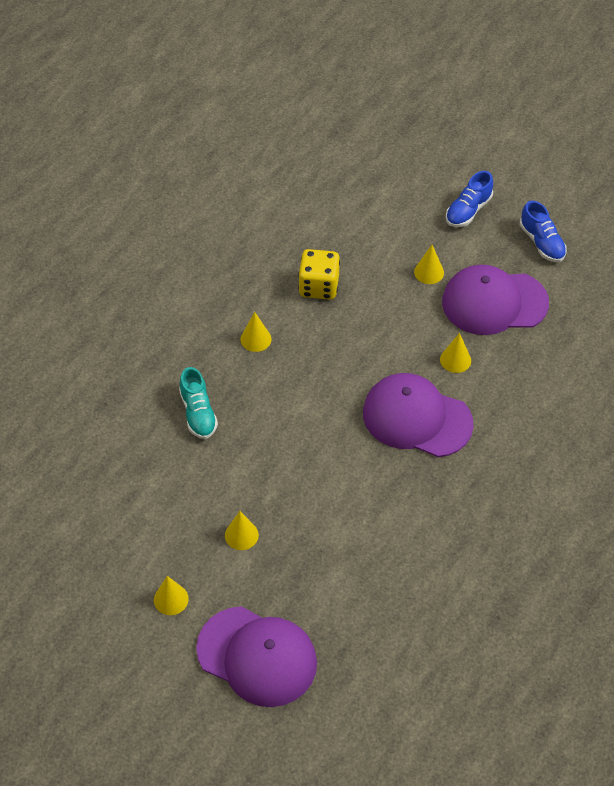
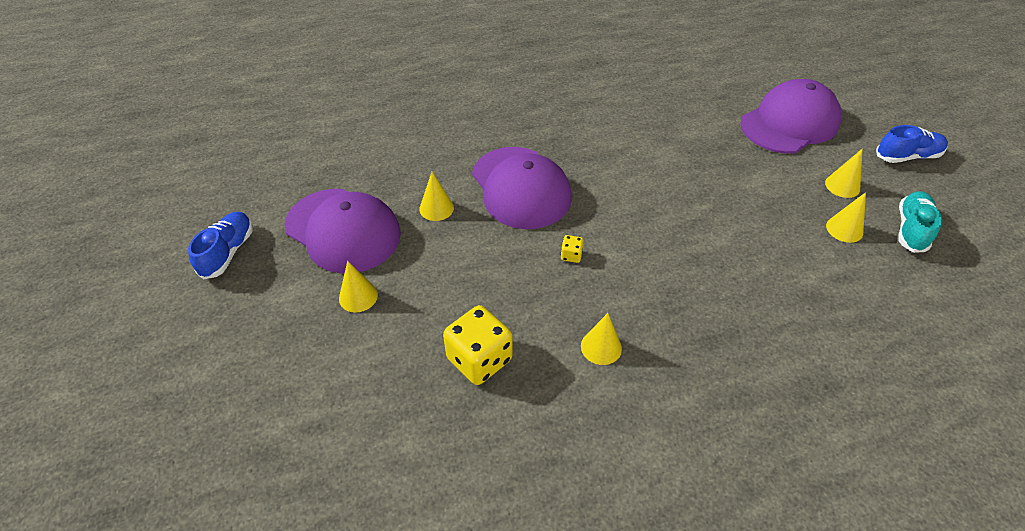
camera: 140 degrees left, 5 degrees down
turquoise shoe [179,367,218,439] -> turquoise shoe moved to [899,191,942,253]
purple cap [196,606,317,707] -> purple cap turned 75 degrees clockwise [740,79,841,154]
yellow cone [225,511,259,550] -> yellow cone moved to [826,192,866,243]
blue shoe [446,171,493,227] -> blue shoe moved to [876,125,948,163]
none -> yellow dice [561,235,584,263]

